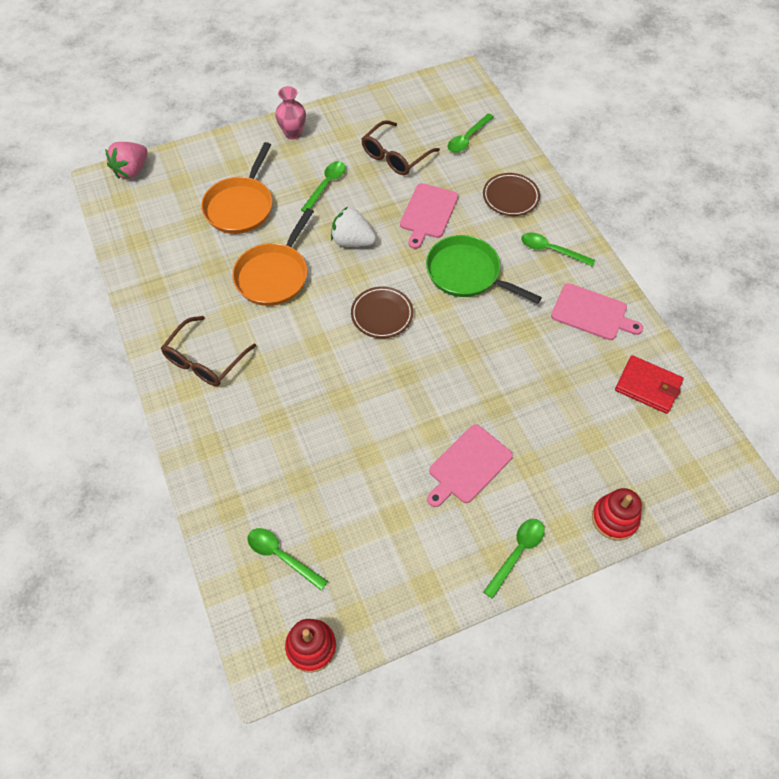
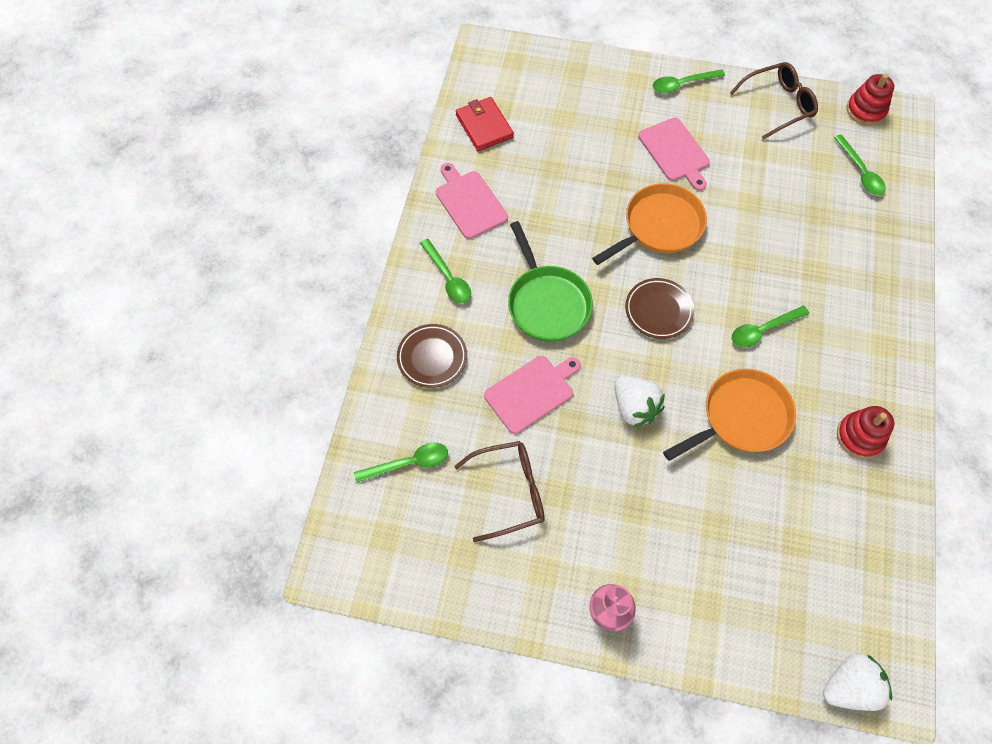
camera: 145 degrees left, 5 degrees up
pink strawberry [105,142,147,179] -> white strawberry [823,654,892,711]
brown glasses [161,316,256,386] -> brown glasses moved to [730,62,818,139]
orange pan [201,142,272,234] -> orange pan moved to [592,183,707,265]
green spoon [301,161,346,212] -> green spoon moved to [732,306,809,347]
pink cutting board [427,424,513,507] -> pink cutting board turned 75 degrees clockwise [638,118,710,191]
red stacking toy [592,488,642,541] -> red stacking toy moved to [837,406,894,459]

